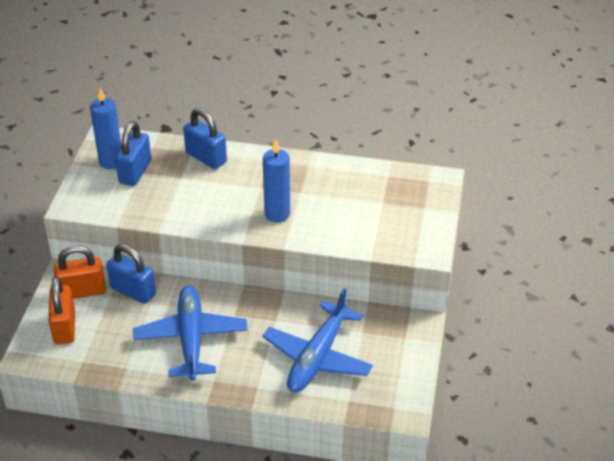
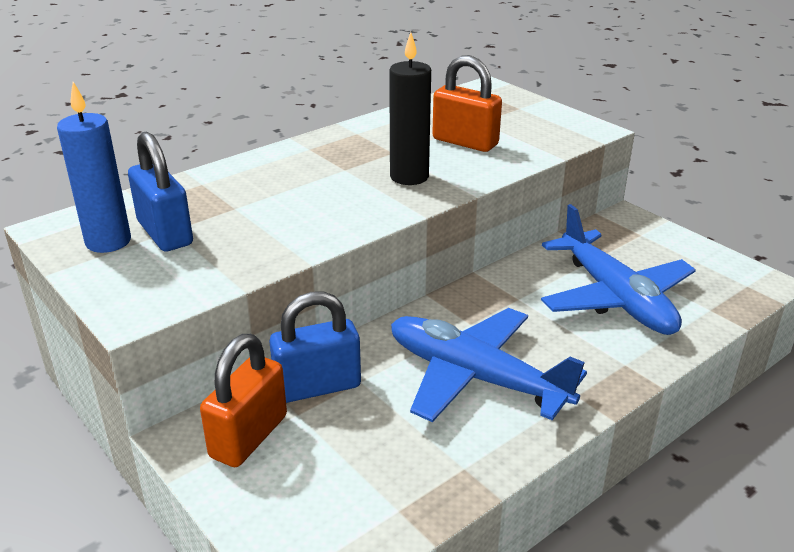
camera: 50 degrees left, 10 degrees down
orange padlock [48,277,75,344] -> orange padlock moved to [432,55,502,152]
blue padlock [183,108,227,169] -> none
blue candle [263,139,290,222] -> black candle [389,32,431,185]

